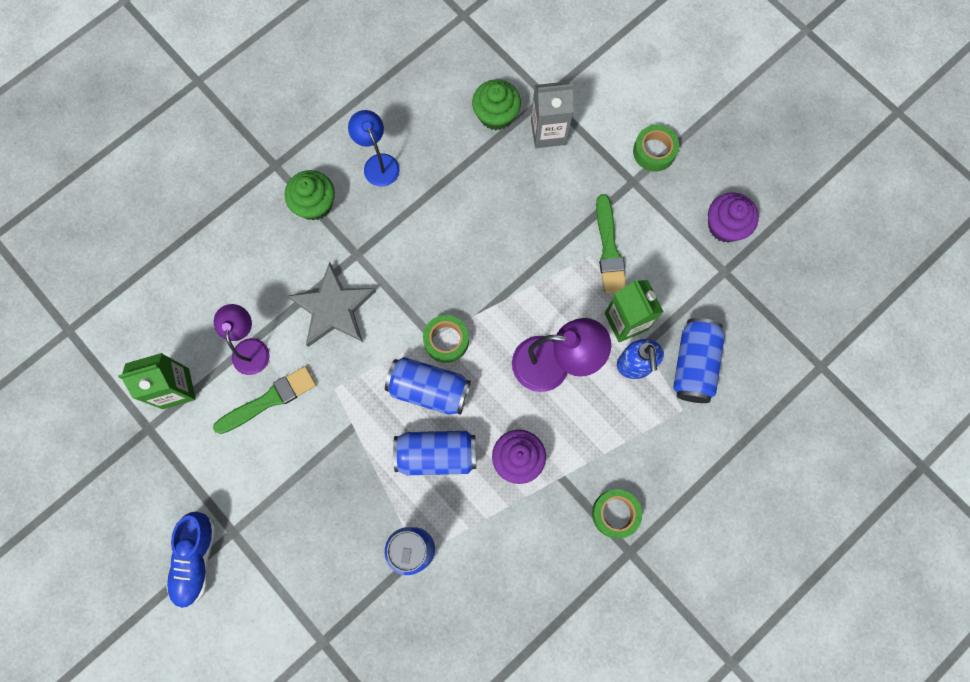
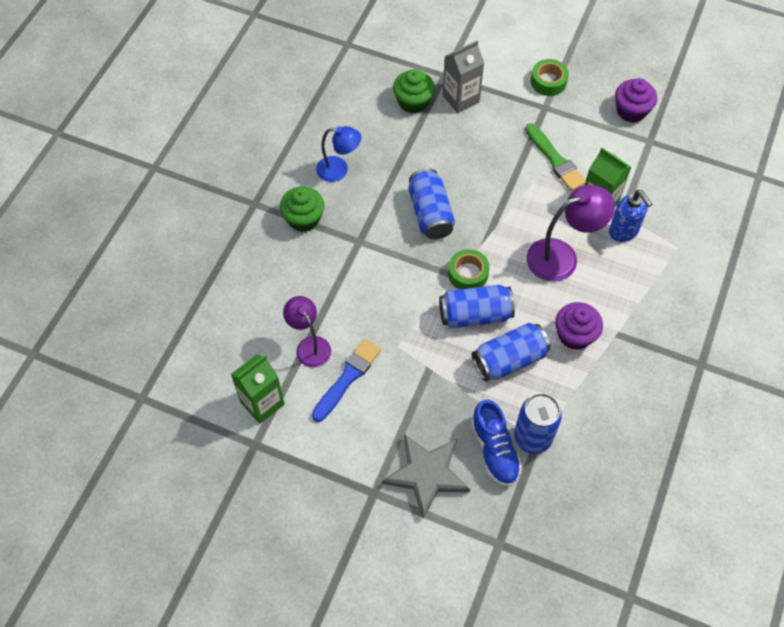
camera: 25 degrees left, 15 degrees down
blue shoe [166,512,216,608] -> blue shoe moved to [471,400,522,486]
green brush [213,366,316,434] -> blue brush [312,338,382,422]
grey star [288,262,376,347] -> grey star moved to [382,434,470,518]
blue lamp [348,110,400,187] -> blue lamp turned 150 degrees clockwise [316,126,361,182]
green tape [592,489,642,538] -> none
blue can [673,318,725,403] -> blue can moved to [408,168,455,240]

